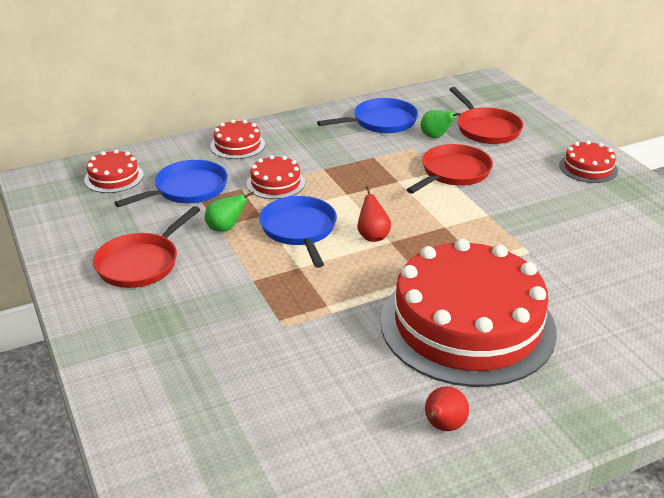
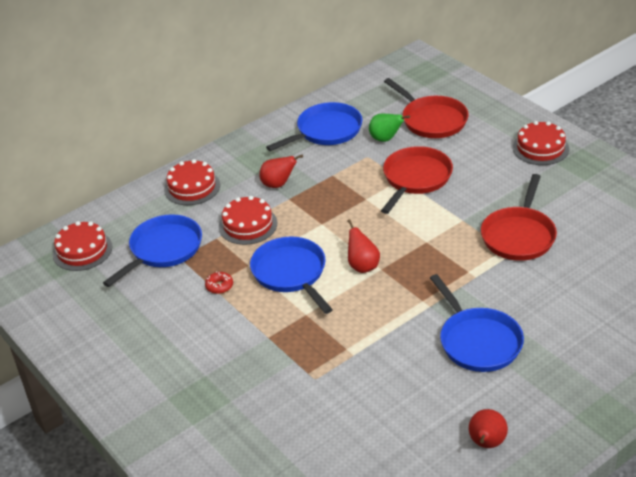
camera: 10 degrees left, 5 degrees up
red pan [93,206,200,288] -> red pan moved to [481,174,557,261]
green pear [205,191,255,232] -> red donut [205,271,233,294]
red cake [380,239,557,387] -> blue pan [430,274,524,372]
none -> red pear [259,154,303,188]

